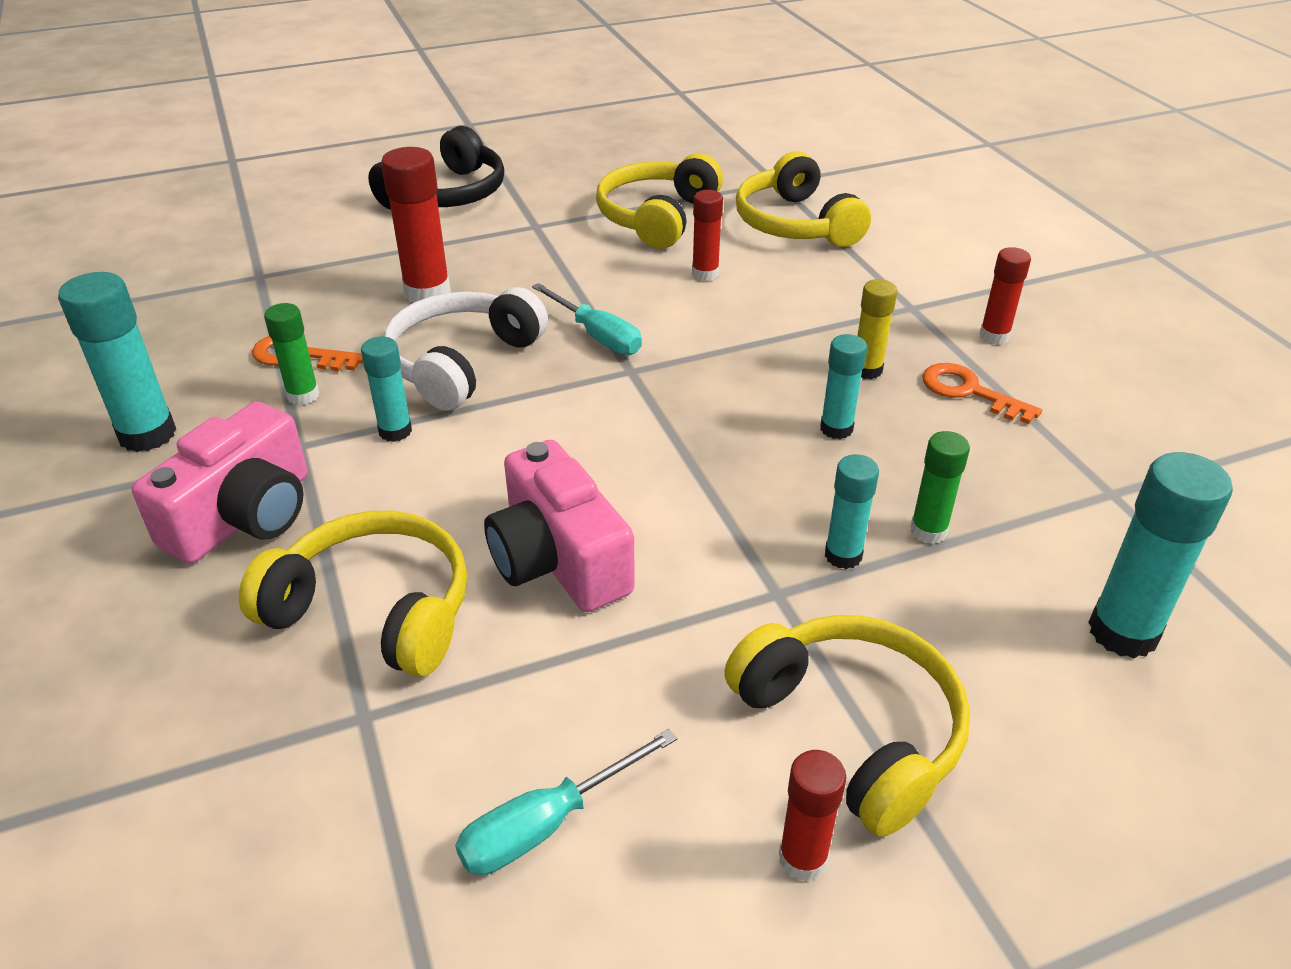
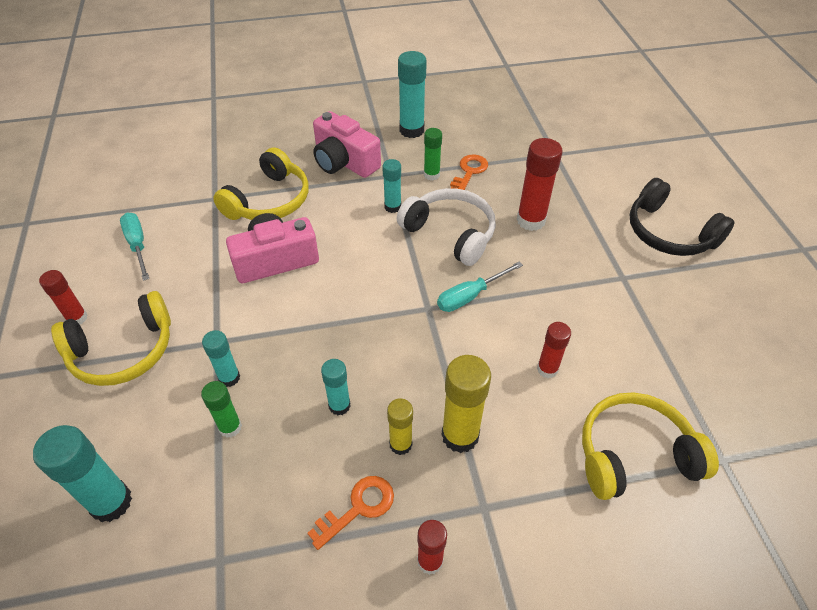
camera: 100 degrees right, 10 degrees up
yellow headphones [596,153,723,249] -> none
none -> yellow glue stick [441,355,491,453]

